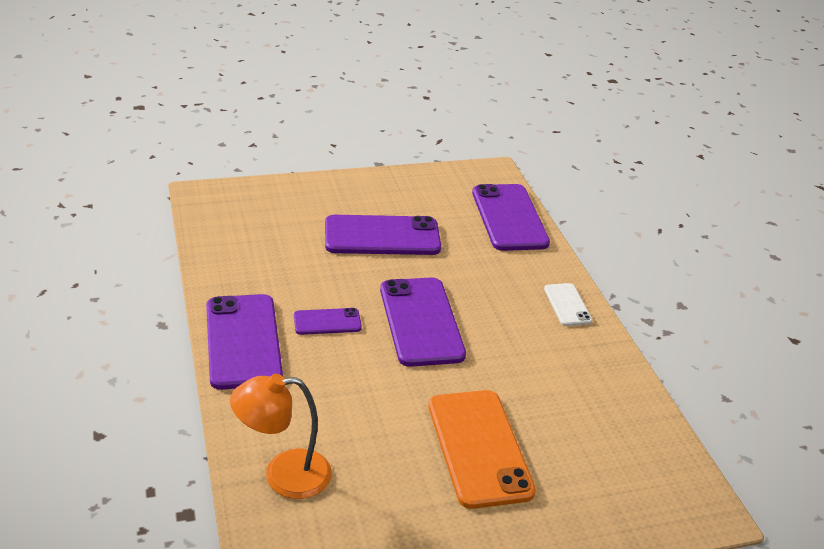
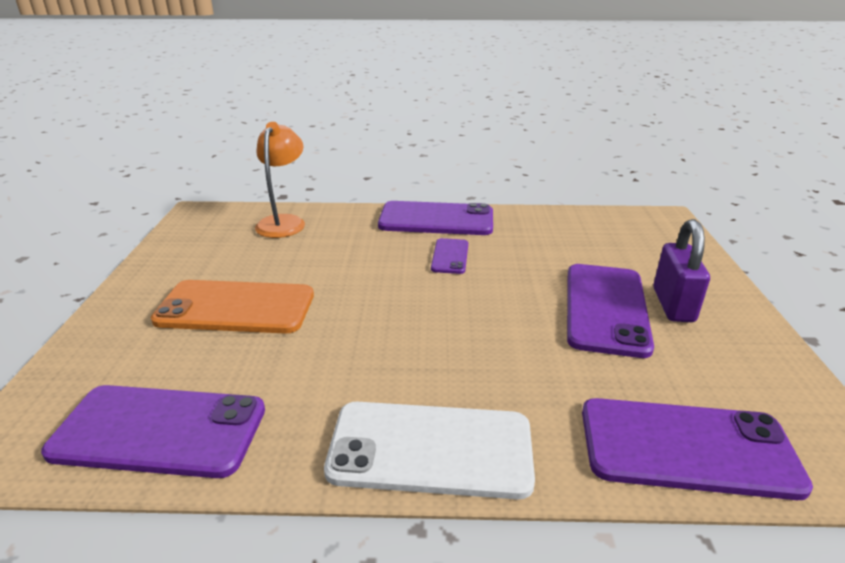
camera: 110 degrees right, 5 degrees down
purple phone [380,277,466,367] -> purple phone moved to [41,385,265,478]
white phone [544,283,592,326] -> white phone [324,402,535,500], size x1.96
none -> purple padlock [653,219,710,322]

